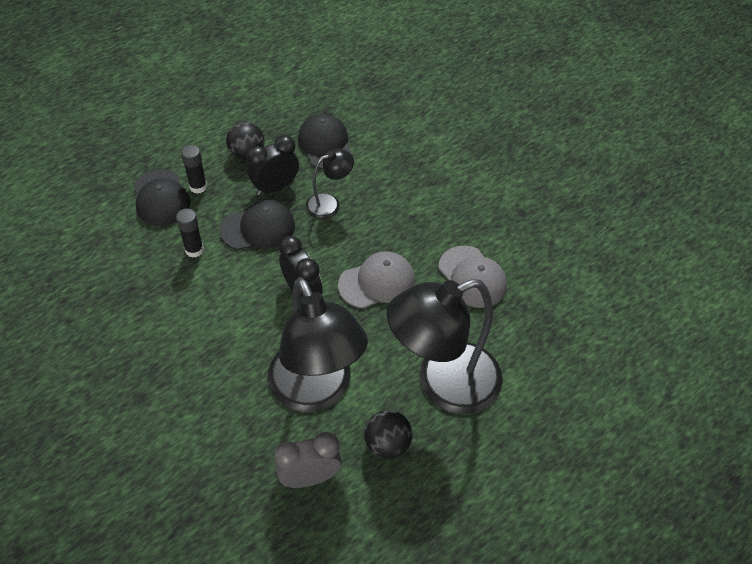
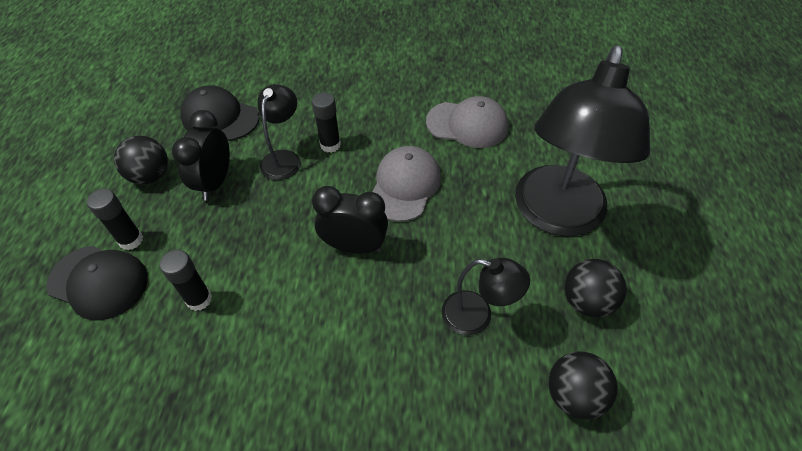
camera: 45 degrees left, 0 degrees up
black cap [220,200,295,250] -> none
black lamp [268,277,368,412] -> black lamp [442,258,530,335], size x0.47
grey clock [274,432,342,488] -> black ball [548,351,617,420]
none -> black glue stick [312,92,341,153]

